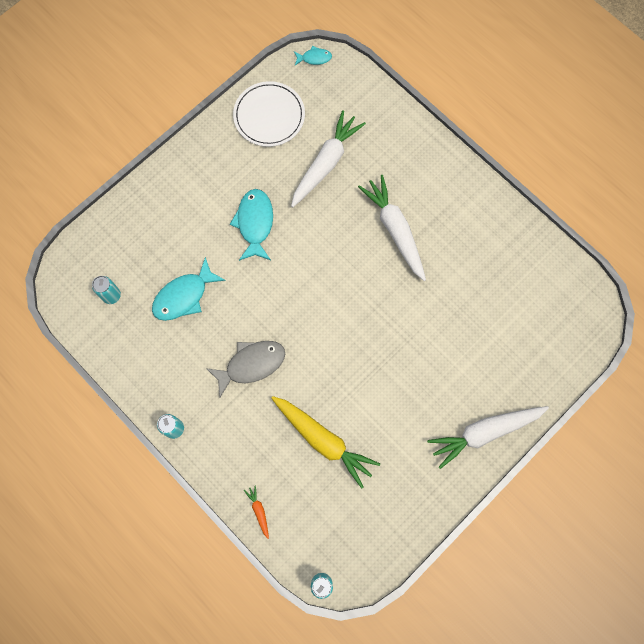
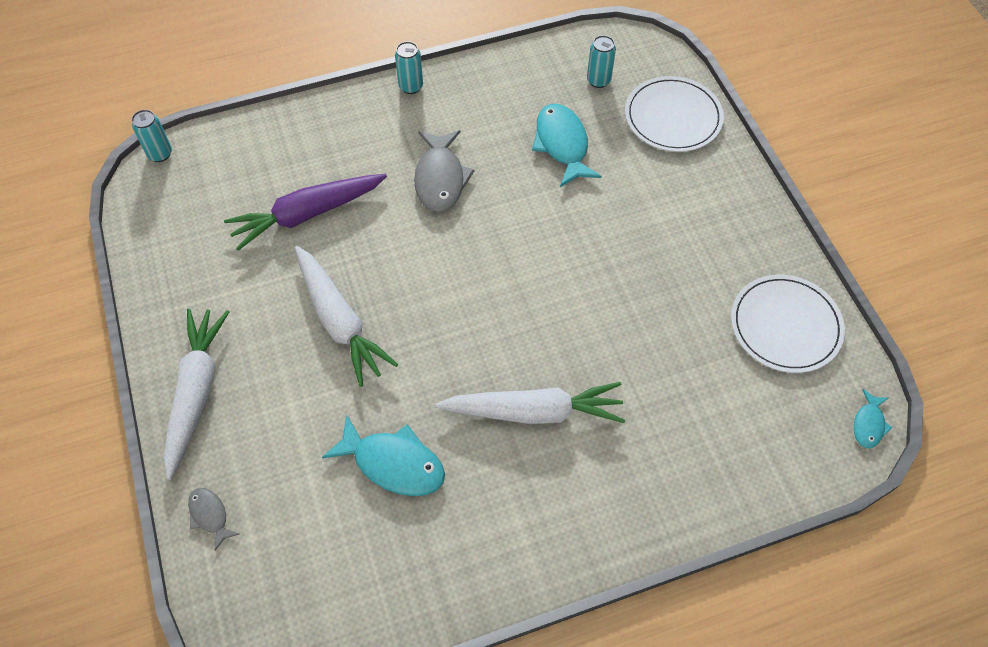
camera: 115 degrees right, 15 degrees down
turquoise fish [230,189,273,261] -> turquoise fish moved to [322,415,445,496]
orange carrot [244,485,269,539] -> none
yellow carrot [271,396,380,488] -> purple carrot [224,174,387,251]
white carrot [291,110,366,207] -> white carrot moved to [295,246,398,387]
none -> grey fish [188,488,239,551]
none -> white plate [625,76,724,152]

